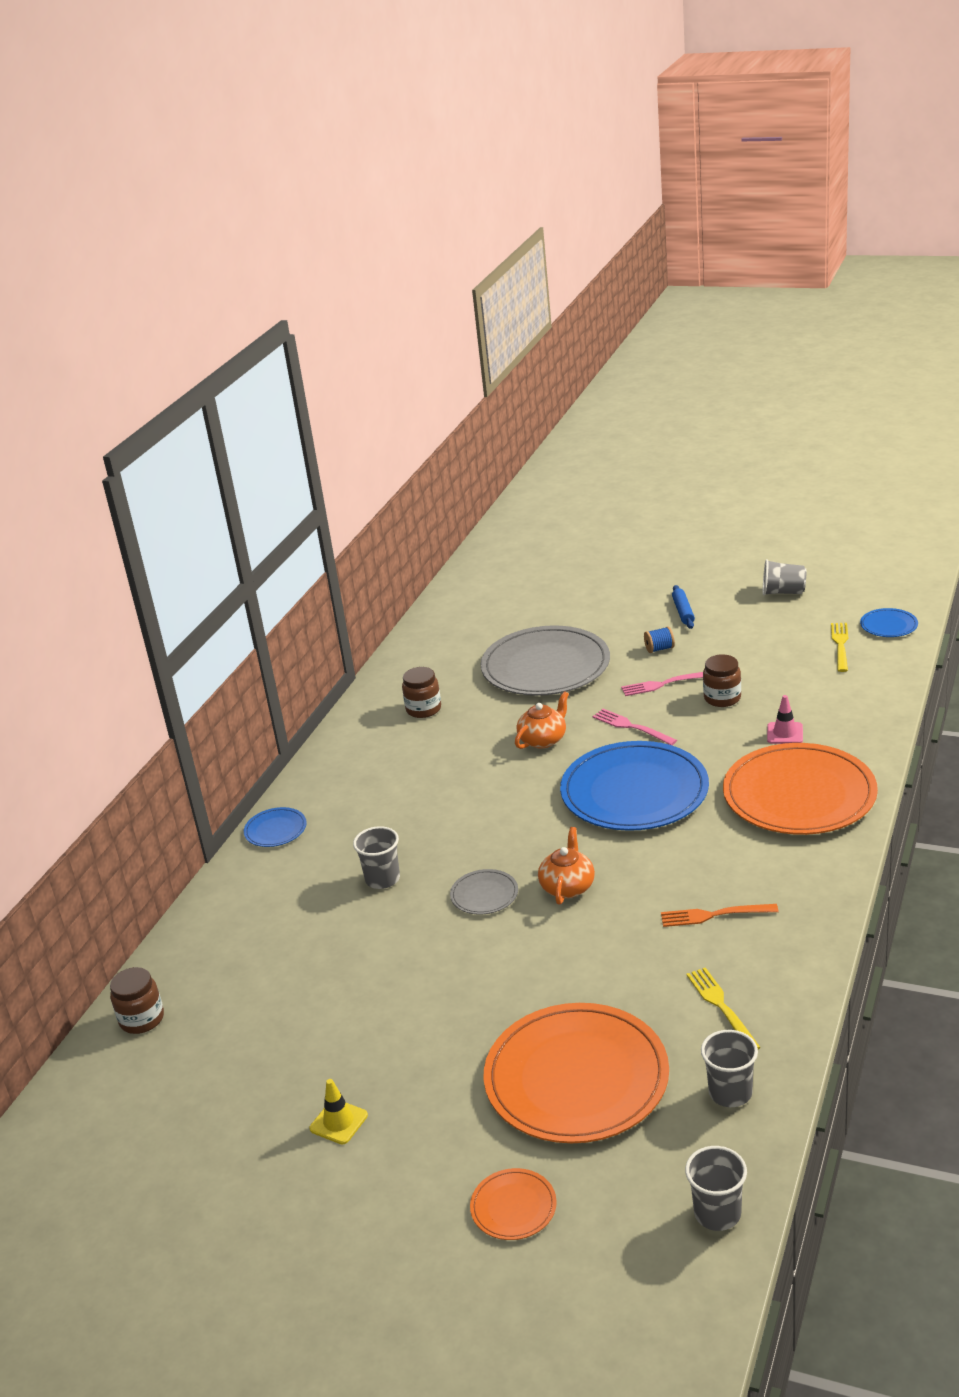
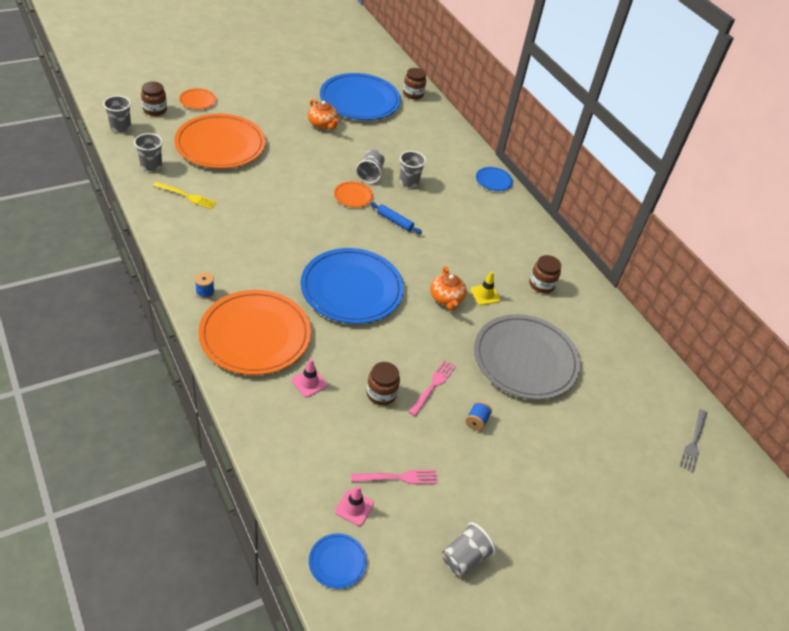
camera: 120 degrees right, 15 degrees up
yellow traffic cone [310,1079,368,1144] -> yellow traffic cone moved to [471,272,501,305]
grey plate [450,869,518,915] -> orange plate [334,181,374,208]
orange teapot [538,827,595,905] -> orange teapot moved to [308,99,339,130]
pink fork [593,709,677,745] -> pink fork moved to [351,470,438,484]
orange fork [661,904,778,927] -> none
blue rolling pin [672,585,695,629] -> blue rolling pin moved to [370,202,422,234]
yellow fork [831,623,848,672] -> pink traffic cone [335,486,374,526]
none -> brown jar [141,81,167,116]
none -> blue spool [195,272,215,299]
none -> blue plate [320,73,401,120]
none -> grey cup [356,150,384,184]
none -> grey fork [680,409,707,473]

